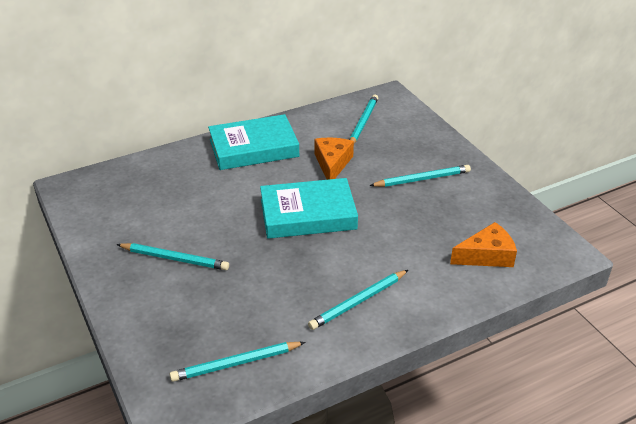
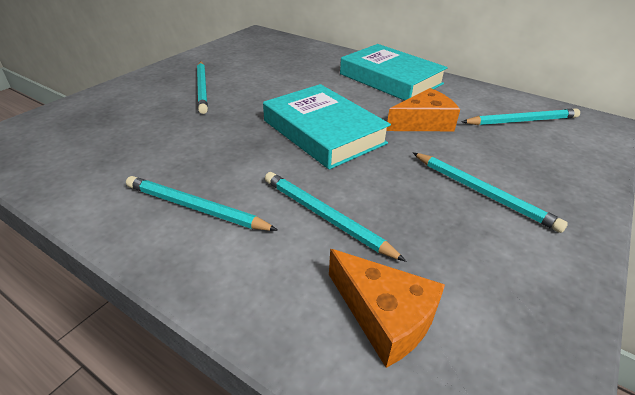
camera: 60 degrees right, 0 degrees up
turquoise pencil [170,342,305,382] -> turquoise pencil moved to [265,172,406,262]

